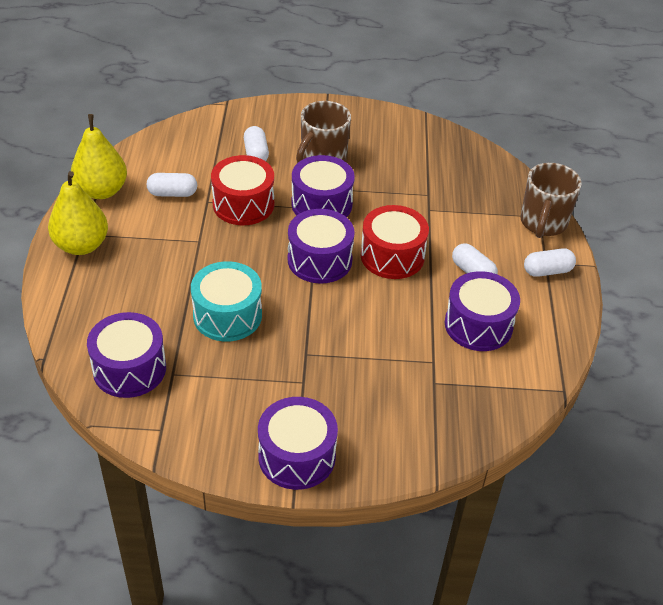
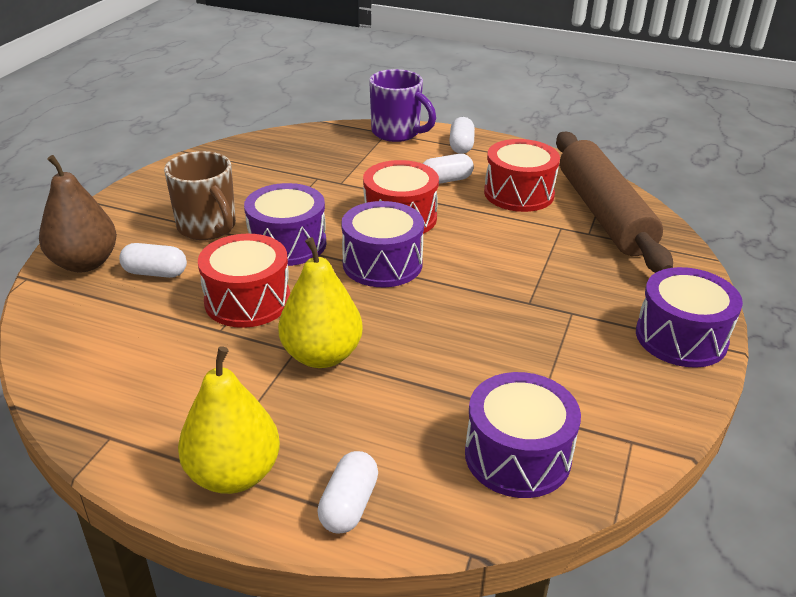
camera: 70 degrees left, 10 degrees down
yellow pear [71,114,127,199] -> yellow pear moved to [278,237,363,368]
white capsule [147,173,197,197] -> white capsule moved to [317,451,378,534]
turquoise drum [191,261,262,342] -> none
purple drum [445,271,520,351] -> red drum [484,139,560,212]
brown mug [520,163,582,238] -> purple mug [369,69,436,142]
none -> brown pear [39,155,117,272]
none -> brown rolling pin [556,132,673,273]

